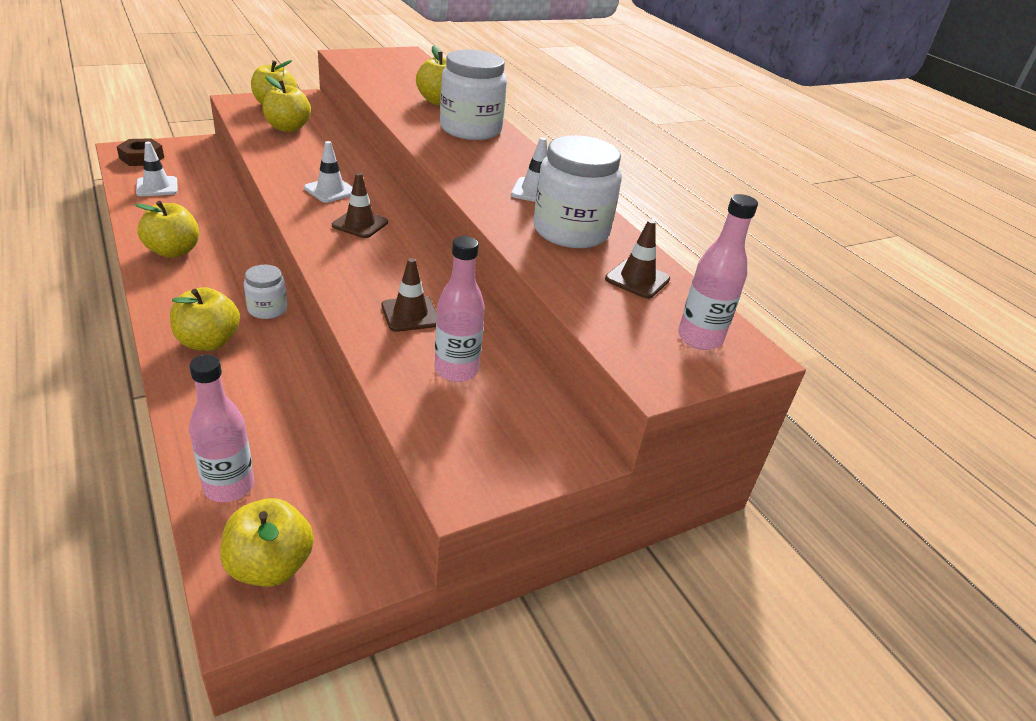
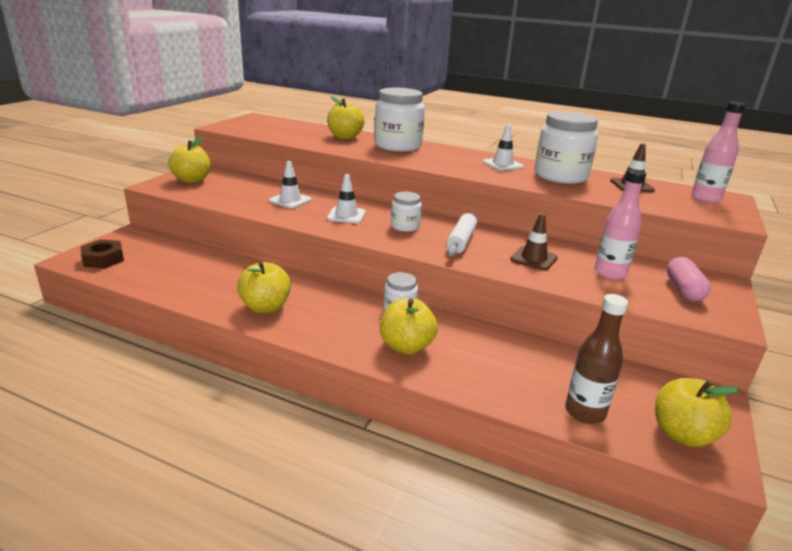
camera: 35 degrees left, 10 degrees down
white traffic cone [136,142,178,196] -> white traffic cone moved to [269,161,312,208]
pink bottle [189,355,254,502] -> brown bottle [565,294,628,424]
yellow apple [263,76,311,132] -> none
brown traffic cone [332,173,388,238] -> white jar [391,192,422,232]
none -> white rolling pin [446,212,477,256]
none -> pink capsule [666,257,711,301]

